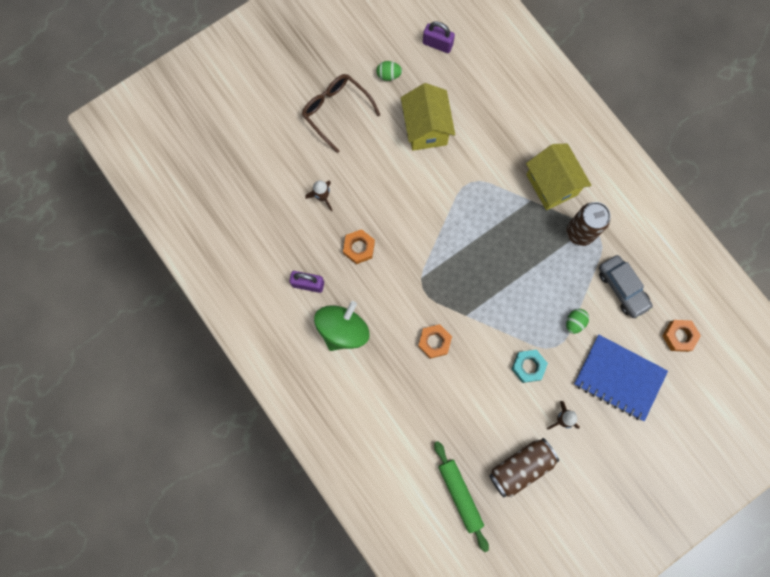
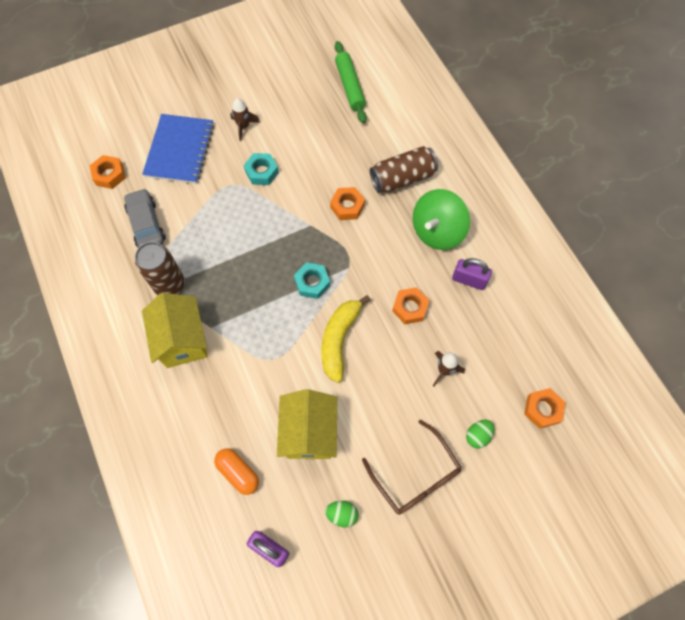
camera: 170 degrees left, 10 degrees down
brown can [489,438,559,498] -> brown can moved to [370,146,438,193]
green egg [566,309,589,334] -> green egg moved to [466,420,494,448]
blue notebook [574,335,668,421] -> blue notebook turned 60 degrees clockwise [142,114,214,184]
none -> orange capsule [214,448,259,495]
none -> turquoise nut [294,262,330,299]
none -> yellow banana [321,295,370,383]
none -> orange nut [524,388,565,429]

